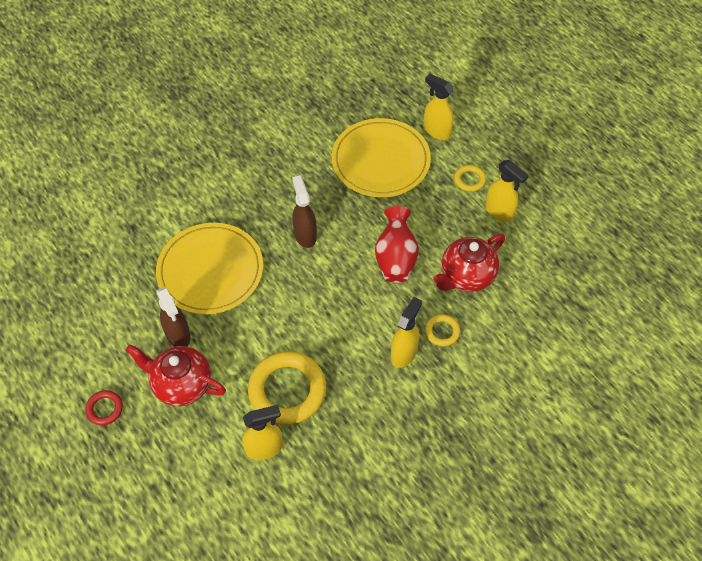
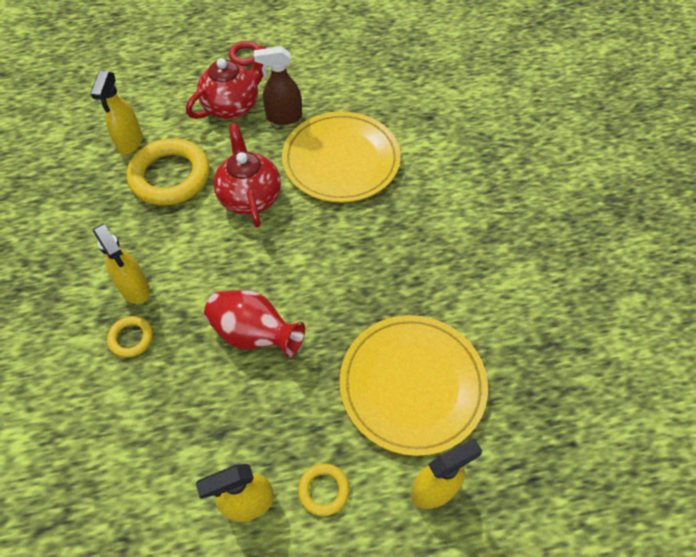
camera: 115 degrees right, 0 degrees up
brown spray bottle [292,175,317,248] -> none
red teapot [433,234,505,292] -> red teapot moved to [213,123,281,227]

